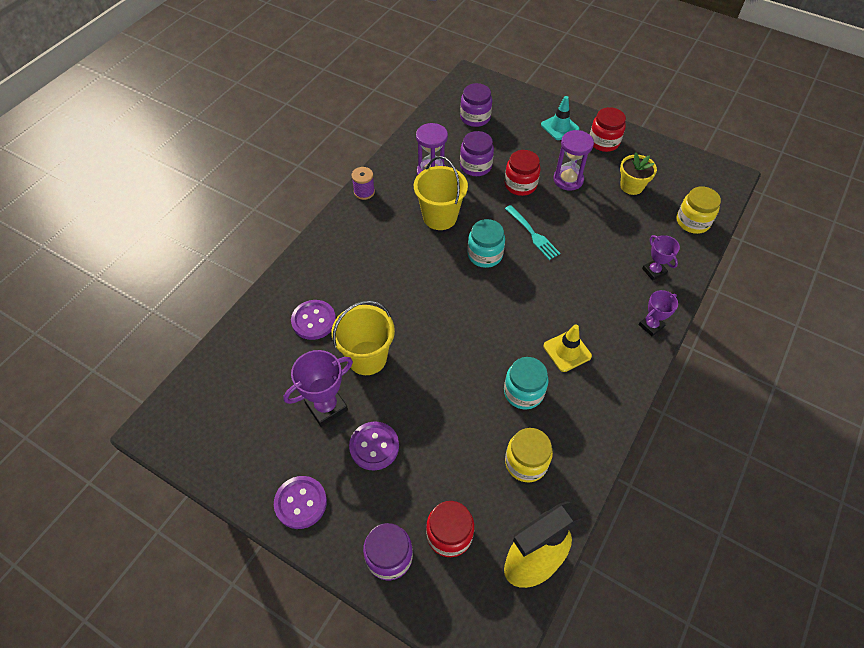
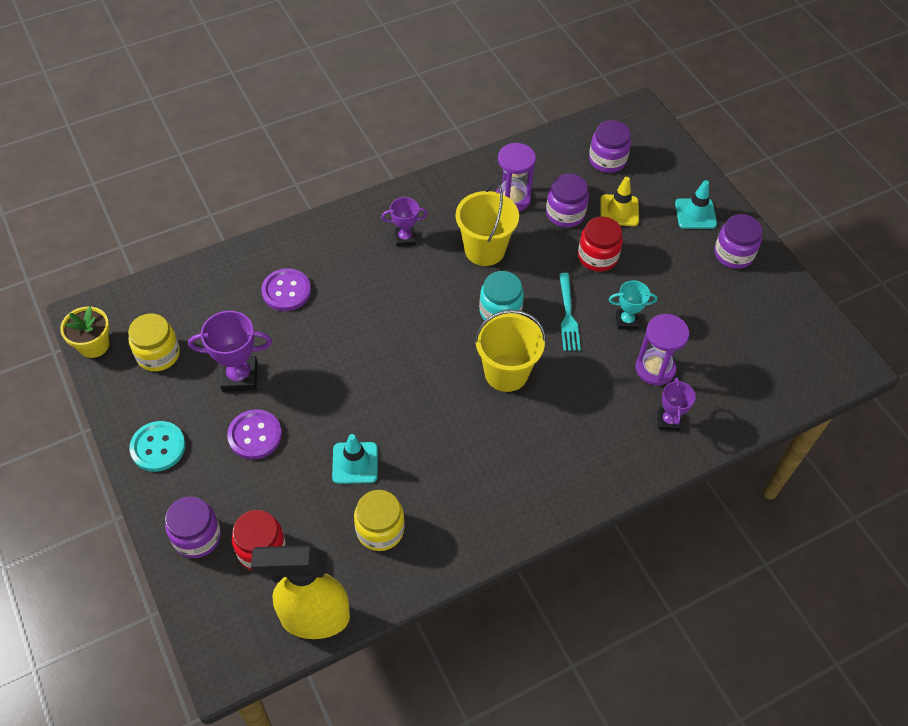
camera: 30 degrees right, 0 degrees up
purple button [274,476,327,529] -> turquoise button [130,421,186,472]
yellow bucket [331,300,395,375] -> yellow bucket moved to [474,310,546,392]
purple spool [351,167,375,200] -> none
turquoise jar [504,357,548,410] -> none
yellow traffic cone [544,324,592,372] -> yellow traffic cone moved to [600,177,639,226]
purple hourglass [553,130,594,191] -> purple hourglass moved to [635,314,689,386]
red jar [590,107,626,152] -> purple jar [714,214,763,269]
yellow flower pot [620,153,657,195] -> yellow flower pot moved to [60,306,110,358]
purple trophy [639,290,678,337] -> purple trophy moved to [381,197,428,247]
yellow jar [677,186,721,234] -> yellow jar moved to [128,314,180,371]
none -> turquoise traffic cone [332,434,378,484]
none -> turquoise trophy [609,280,657,329]

